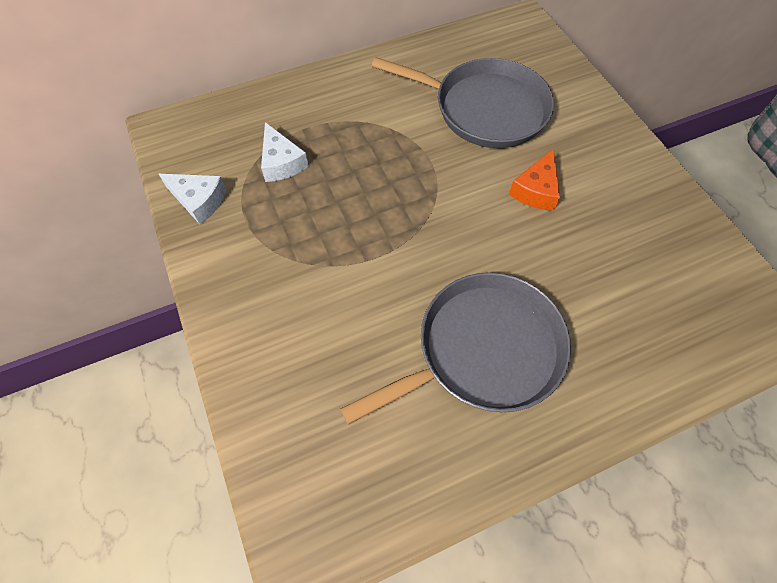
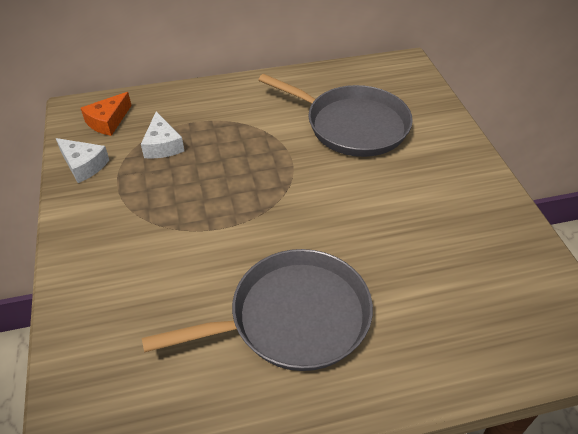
camera: 10 degrees right, 15 degrees down
orange cheese [509,149,560,211] -> orange cheese moved to [81,92,132,136]

